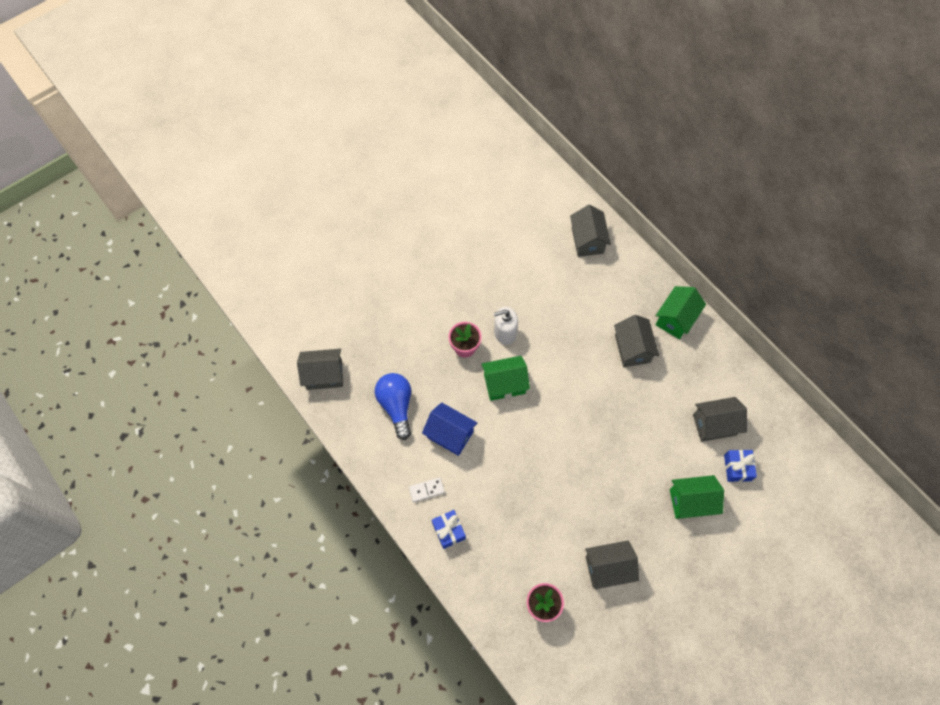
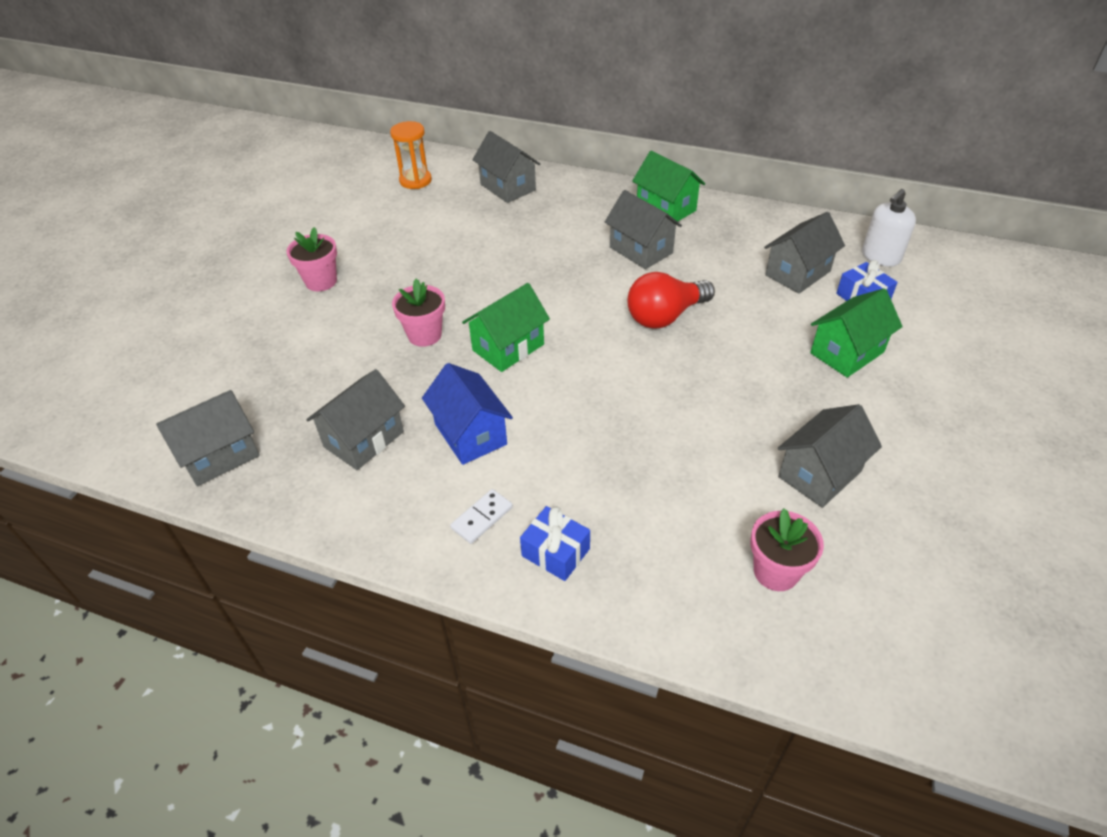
camera: 30 degrees left, 20 degrees down
blue light bulb [375,373,411,440] -> grey house [306,369,405,470]
blue house [422,402,477,456] -> blue house turned 60 degrees clockwise [422,363,513,465]
white soap dispenser [494,307,518,345] -> white soap dispenser moved to [862,189,916,267]
green house [656,286,706,339] -> green house turned 45 degrees counterclockwise [632,151,705,222]
none -> pink flower pot [287,227,337,291]
none -> orange hourglass [390,121,432,189]
none -> red light bulb [628,272,715,329]

